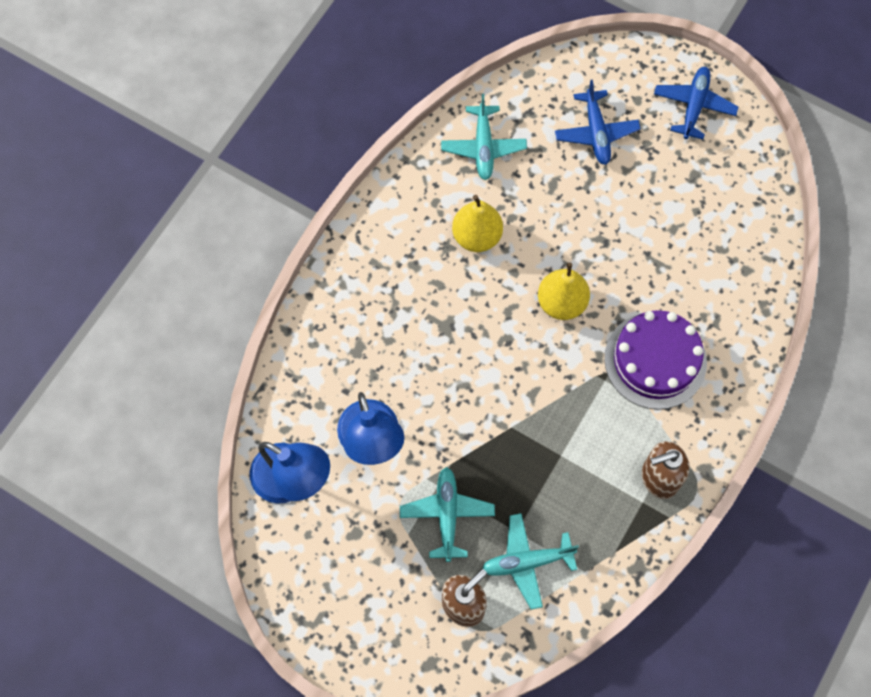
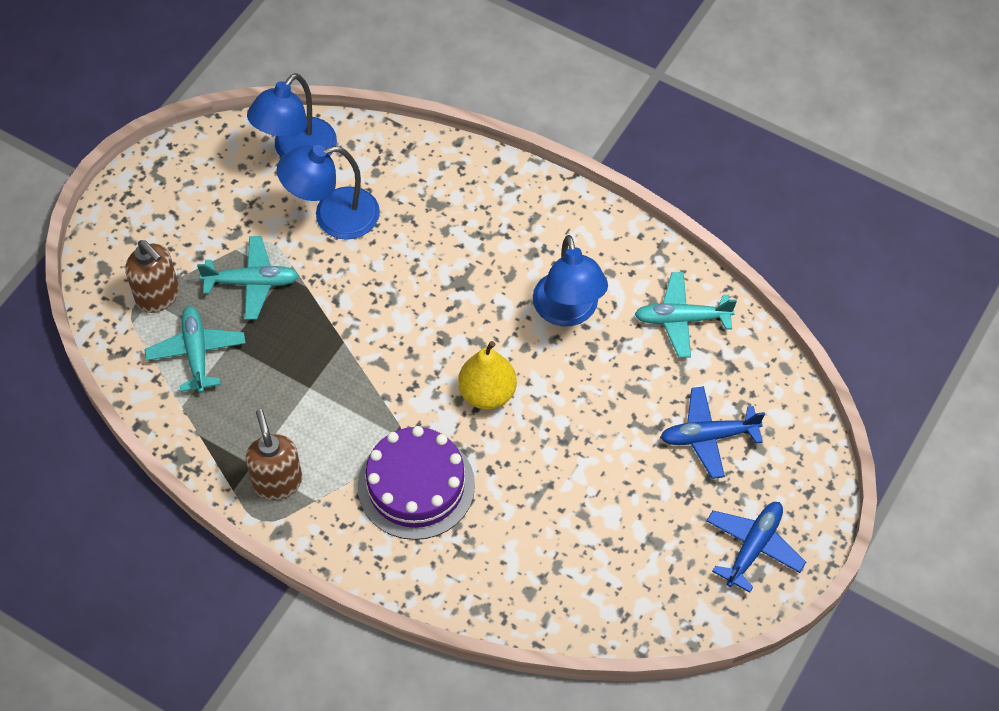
camera: 90 degrees right, 10 degrees down
yellow pear [452,195,503,252] -> blue lamp [533,235,608,327]
blue plane [654,67,738,139] -> blue plane turned 75 degrees counterclockwise [706,502,806,593]

